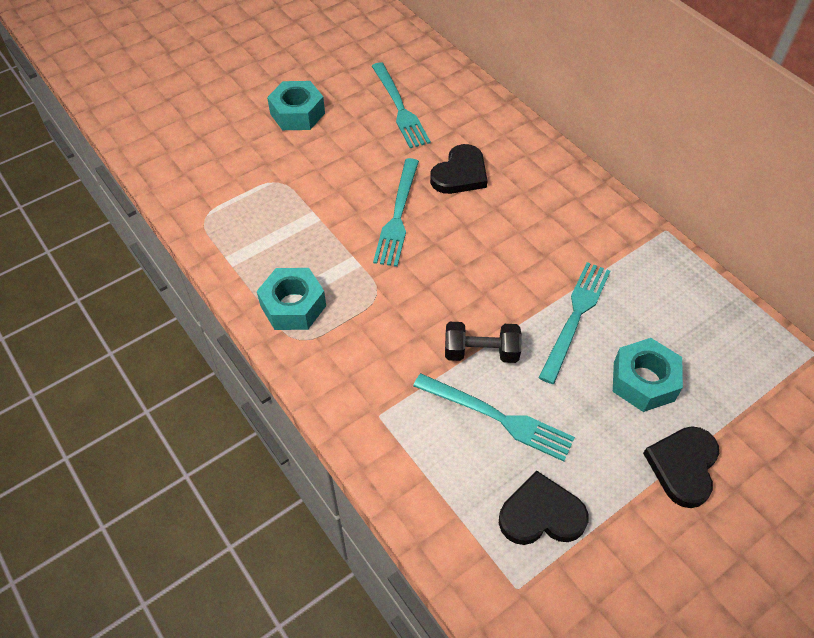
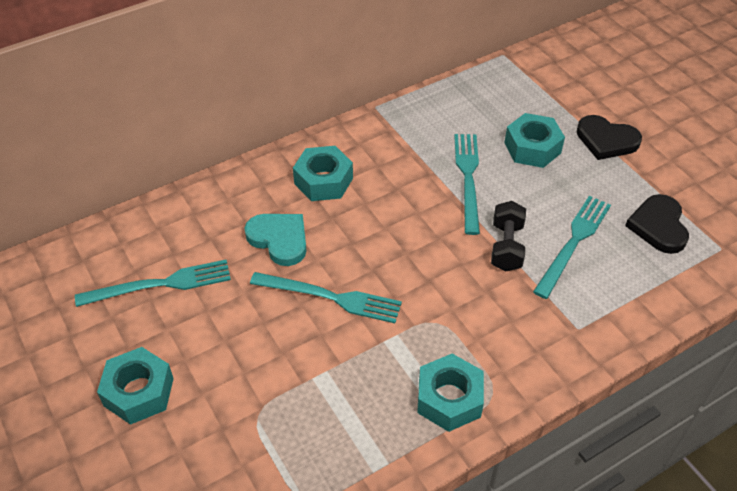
camera: 85 degrees left, 5 degrees down
black heart [430,144,487,194] -> turquoise heart [244,214,307,266]
turquoise fork [538,262,610,384] -> turquoise fork turned 60 degrees clockwise [454,134,480,235]
none -> turquoise nut [293,146,353,201]

